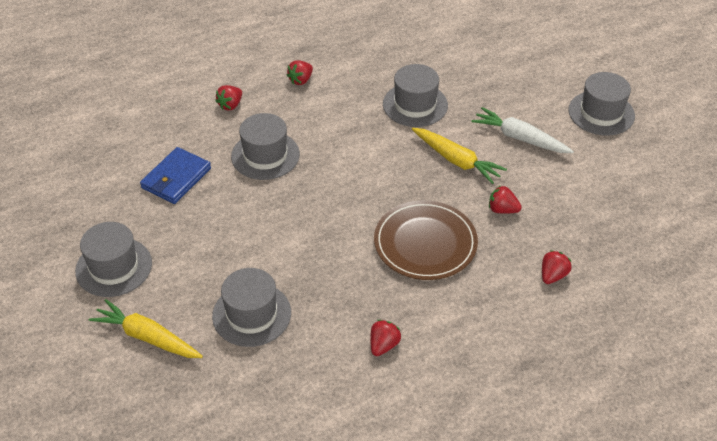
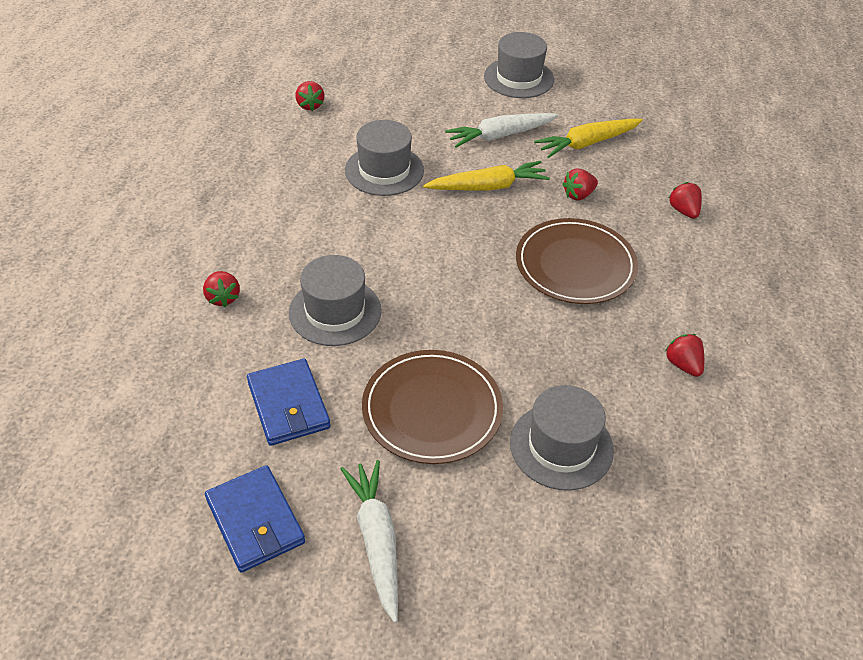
camera: 55 degrees left, 0 degrees up
grey hat [75,222,152,297] -> white carrot [340,460,398,623]
yellow carrot [89,299,203,358] -> yellow carrot moved to [534,119,643,158]
red strawberry [287,60,313,85] -> red strawberry moved to [295,81,325,111]
none -> blue wallet [205,465,305,573]
none -> brown plate [362,350,503,464]

